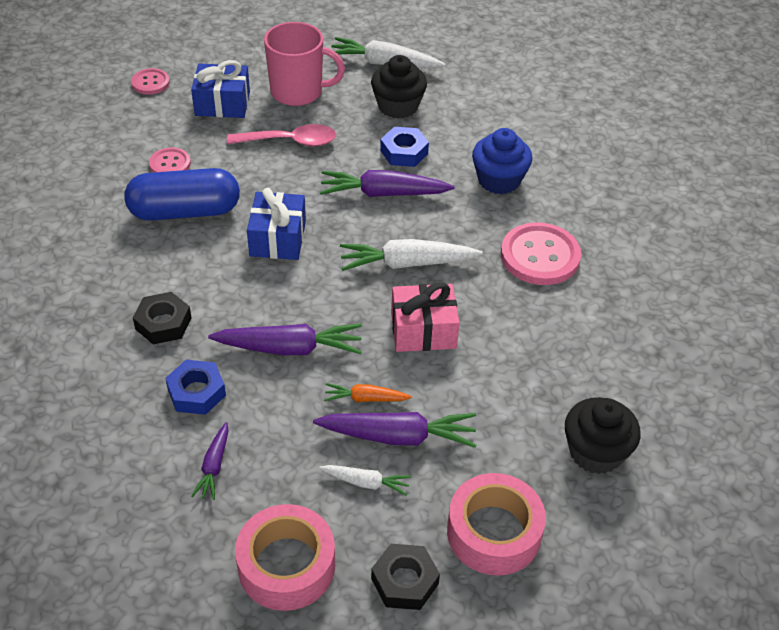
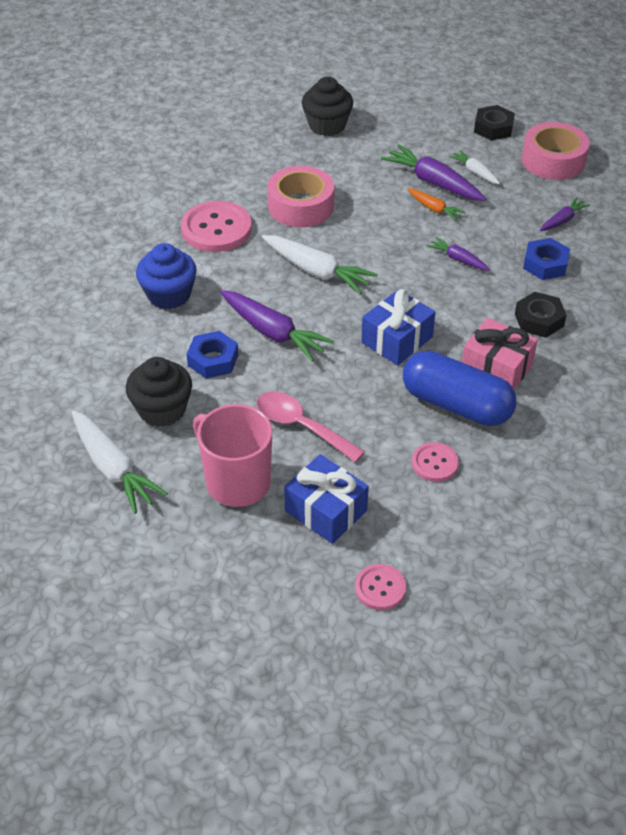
camera: 140 degrees left, 0 degrees up
purple carrot [208,324,362,355] -> purple carrot [427,237,490,271], size x0.55
pink gift [391,282,460,352] -> pink gift moved to [462,318,538,389]
pink tape [447,473,546,575] -> pink tape moved to [267,166,334,227]

